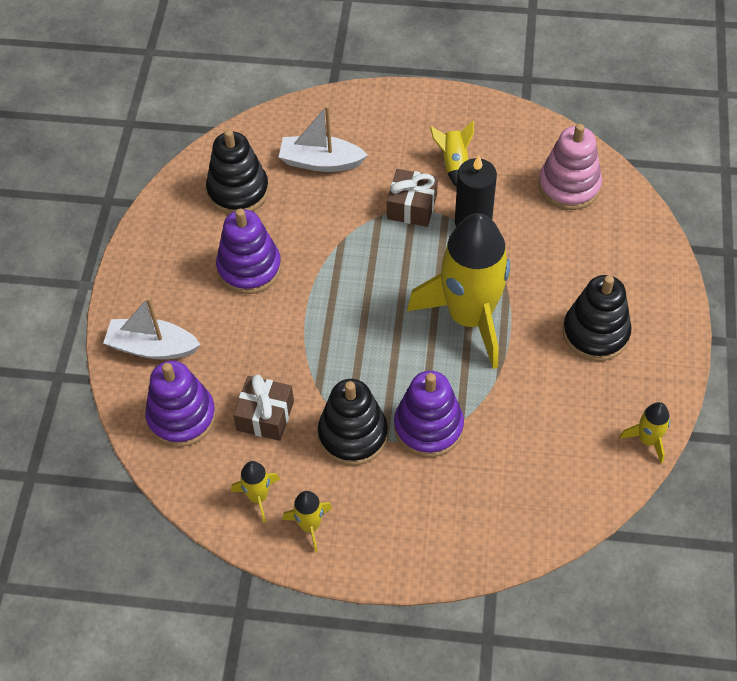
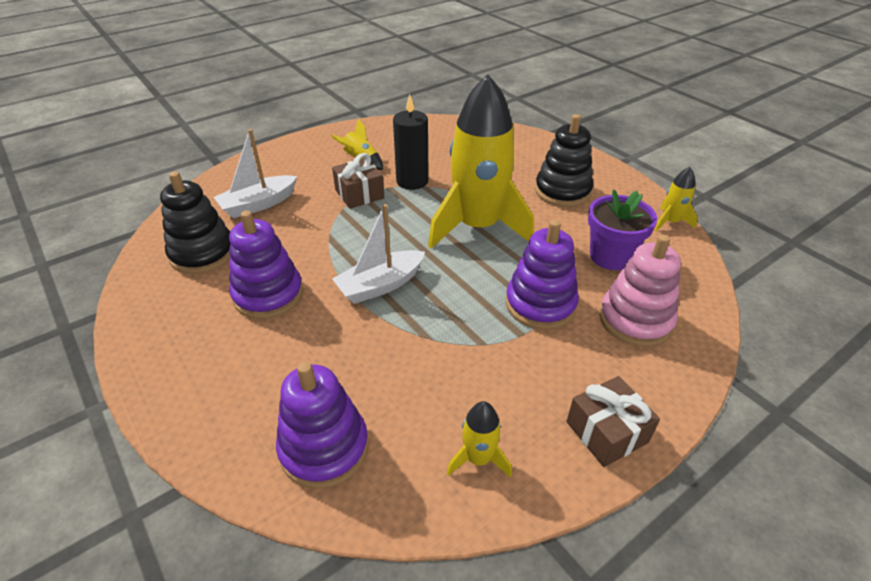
camera: 45 degrees left, 15 degrees down
white boat [103,297,201,360] -> white boat moved to [332,204,425,304]
brown gift [233,375,294,441] -> brown gift moved to [567,376,660,467]
yellow rocket [283,491,332,553] -> none
black stacking toy [318,379,388,466] -> none
pink stacking toy [538,124,602,210] -> pink stacking toy moved to [599,235,681,346]
none -> purple flower pot [588,190,657,270]

